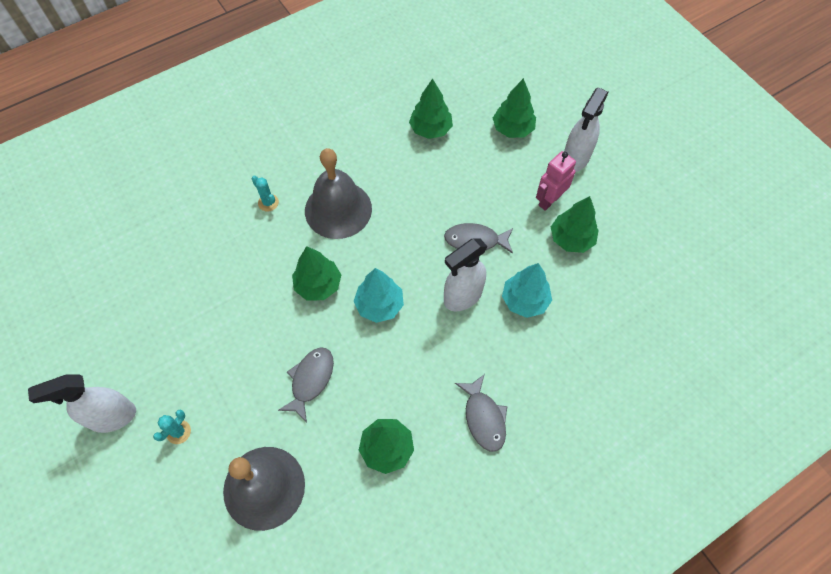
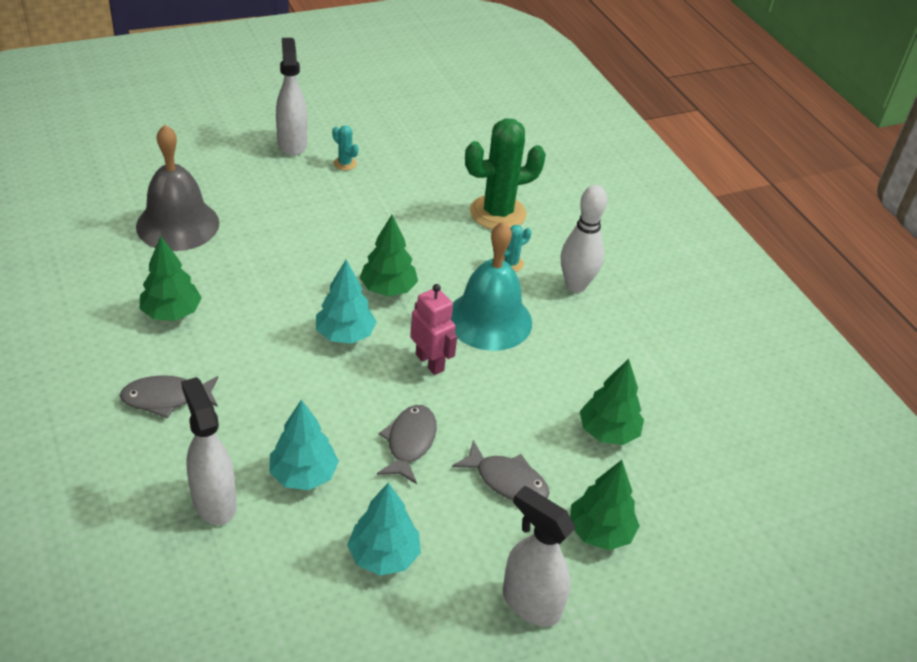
camera: 95 degrees right, 20 degrees down
turquoise cactus [153,410,191,444] -> turquoise cactus moved to [332,125,358,170]
grey fish [278,347,334,422] -> grey fish moved to [452,440,550,501]
grey bell [305,148,372,239] -> turquoise bell [451,222,532,351]
white spray bottle [444,238,488,311] -> white spray bottle moved to [181,377,237,525]
pink robot [536,151,576,211] -> pink robot moved to [410,284,457,375]
green tree [551,196,599,253] -> turquoise tree [347,482,421,576]
none -> green cactus [465,118,546,230]
none -> white bowling pin [561,185,607,292]

